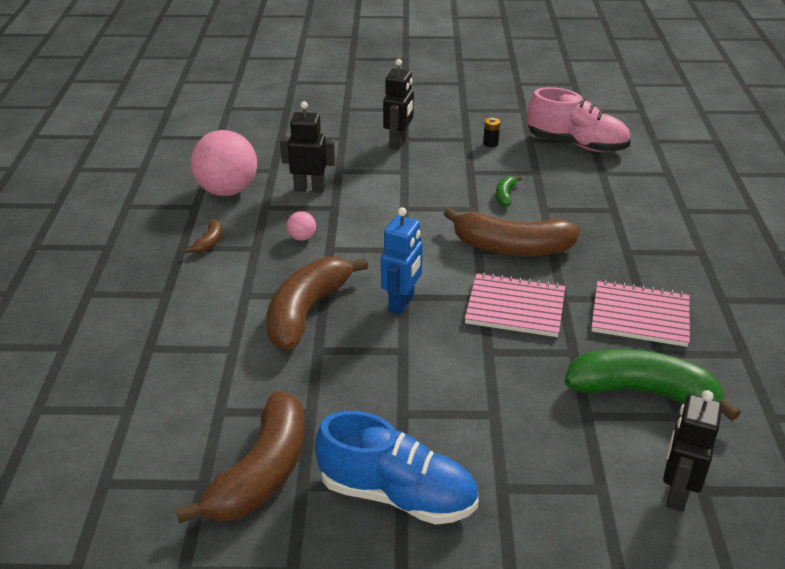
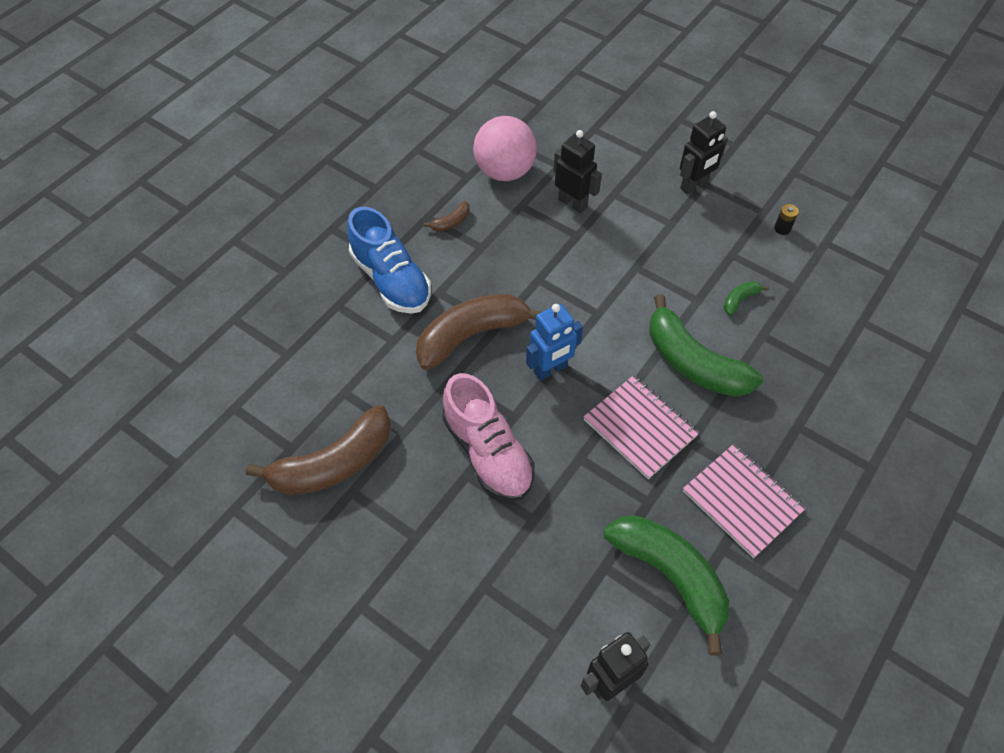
camera: 35 degrees right, 20 degrees up
pink ball [287,211,316,241] -> none
blue shoe [315,411,478,525] -> blue shoe moved to [347,207,431,314]
brown banana [444,208,580,256] -> green banana [649,294,763,397]
pink shoe [528,87,631,152] -> pink shoe moved to [442,373,534,501]

